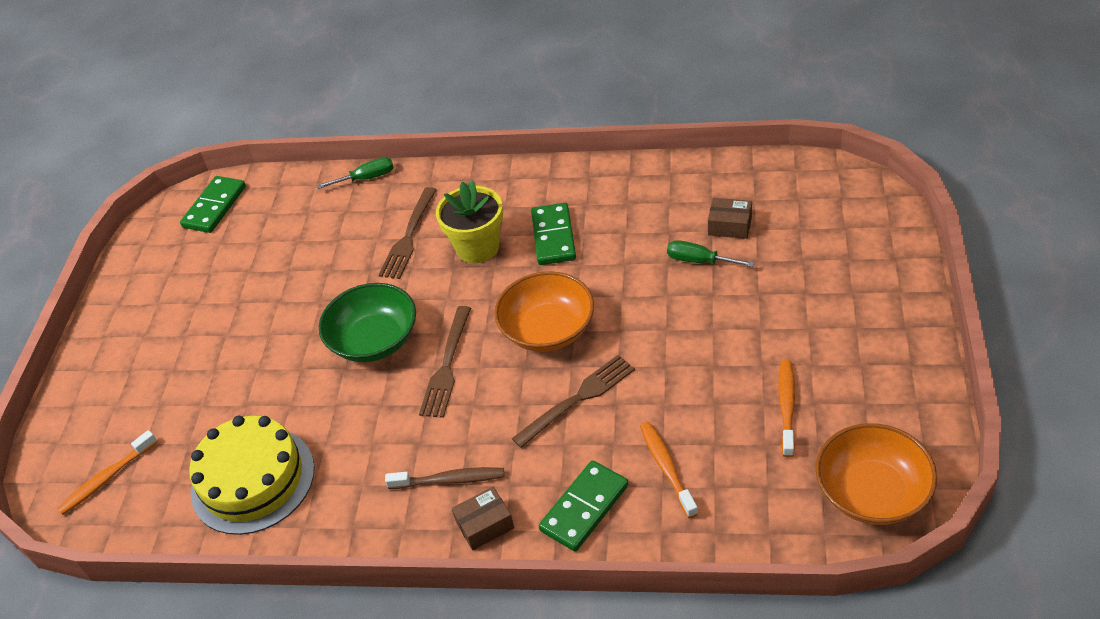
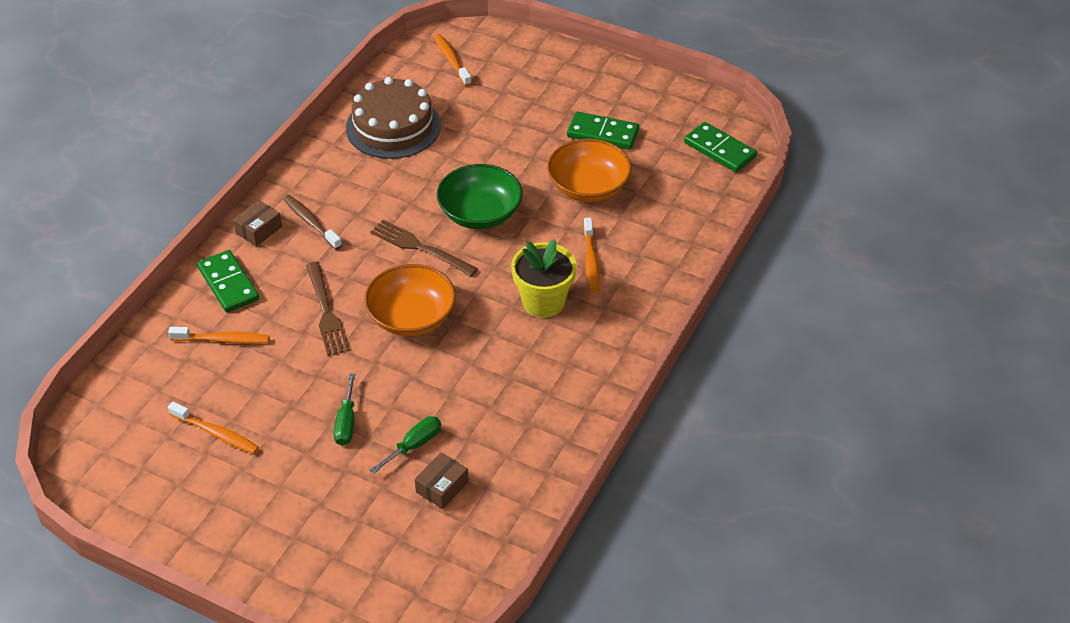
camera: 105 degrees right, 0 degrees up
yellow cake [189,416,315,535] -> brown cake [346,77,441,159]
green screwdriver [317,157,394,189] -> green screwdriver moved to [334,374,355,446]
brown fork [379,187,437,279] -> orange toothbrush [583,218,600,294]
brown toothbrush [385,467,504,489] -> brown toothbrush turned 120 degrees clockwise [283,195,342,250]
brown box [451,487,514,550] -> brown box turned 45 degrees clockwise [233,200,282,246]
green domino [531,203,576,265] -> green domino moved to [567,112,639,149]
orange bowl [815,423,937,525] -> orange bowl moved to [547,139,632,202]

